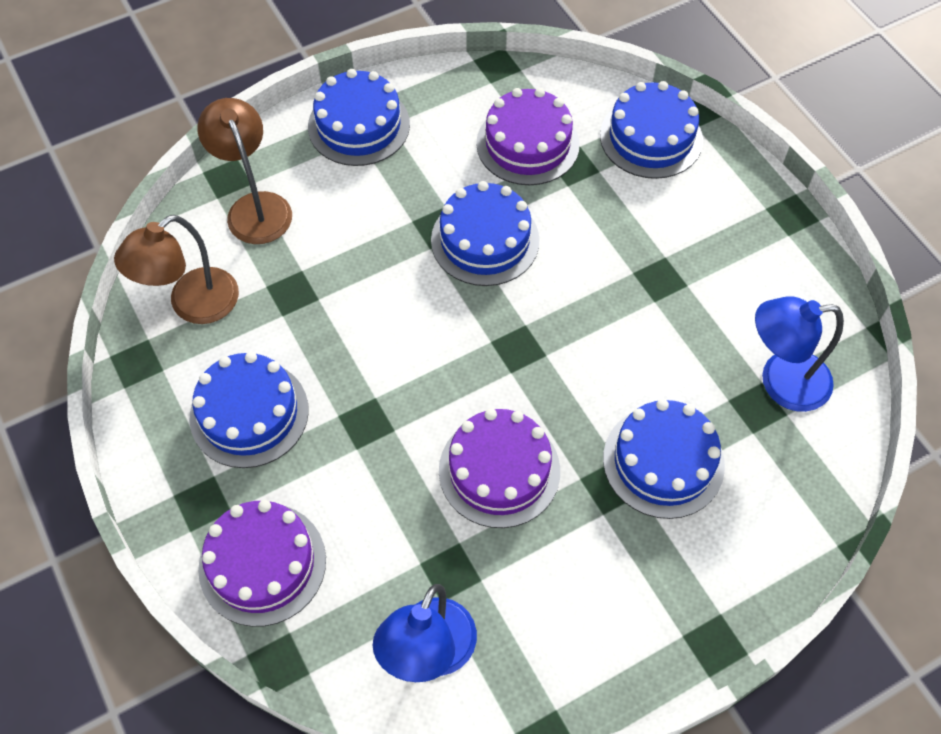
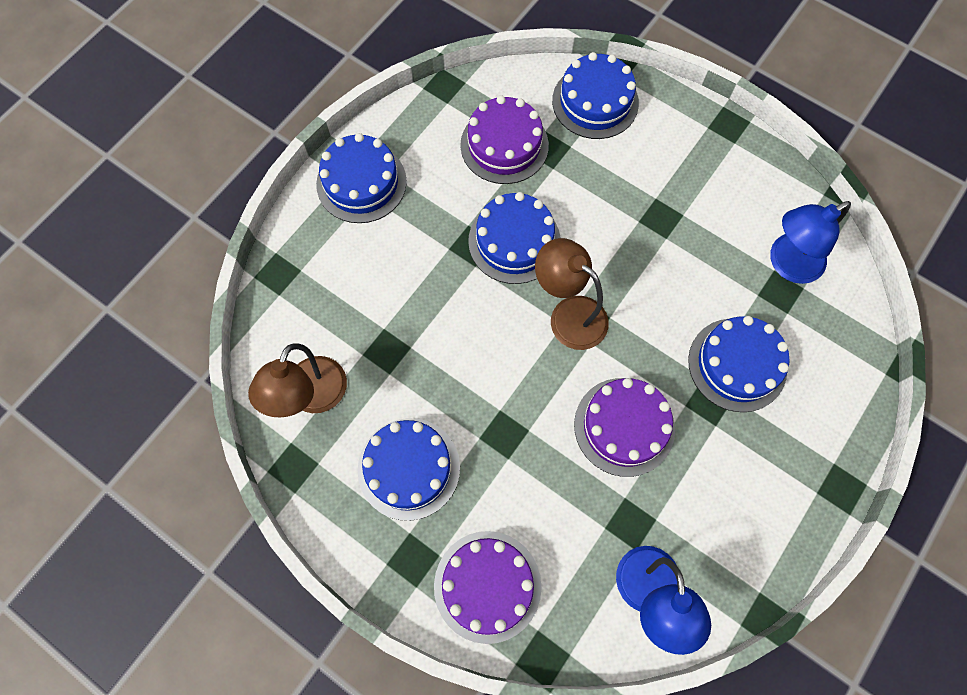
camera: 25 degrees left, 10 degrees up
brown lamp [197,98,292,244] -> brown lamp moved to [535,238,609,350]

